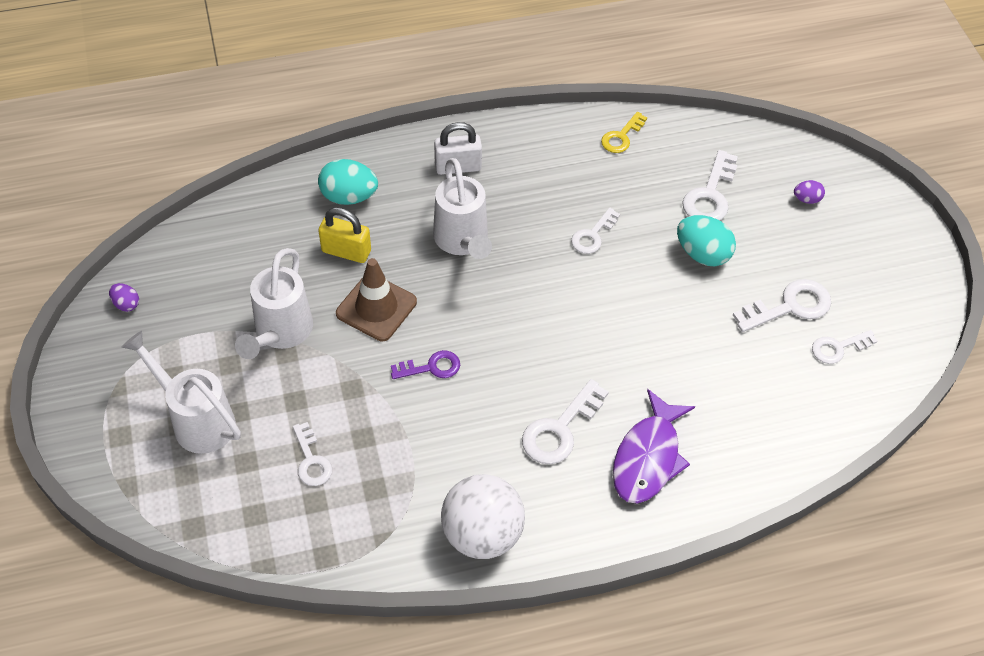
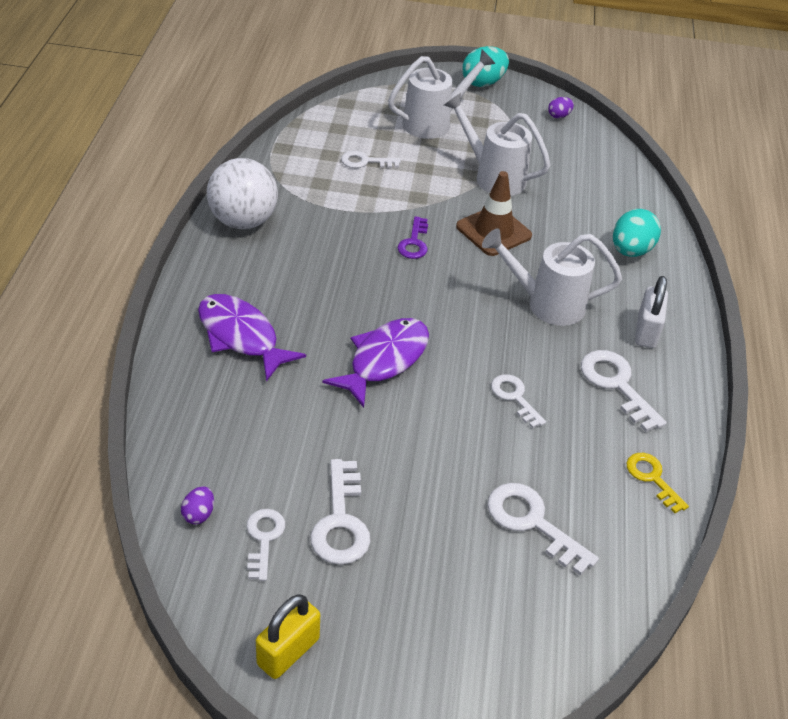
camera: 110 degrees right, 10 degrees down
yellow padlock [318,207,371,263] -> yellow padlock moved to [256,594,320,679]
white key [522,379,609,464] -> white key moved to [581,350,667,432]
turquoise egg [677,215,736,266] -> turquoise egg moved to [462,46,509,87]
purple egg [794,180,825,204] -> purple egg moved to [181,486,214,525]
none -> purple fish [322,318,429,408]

